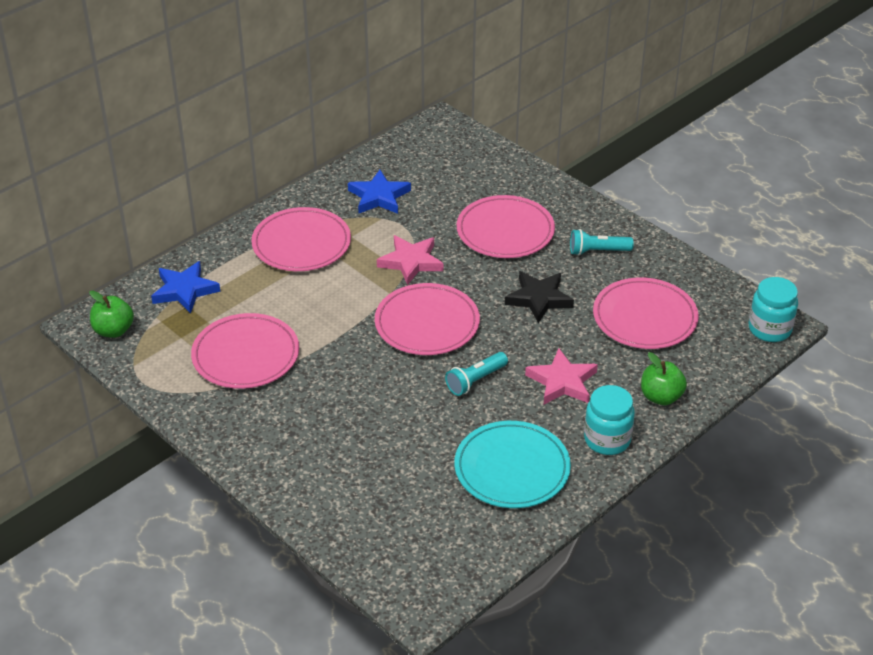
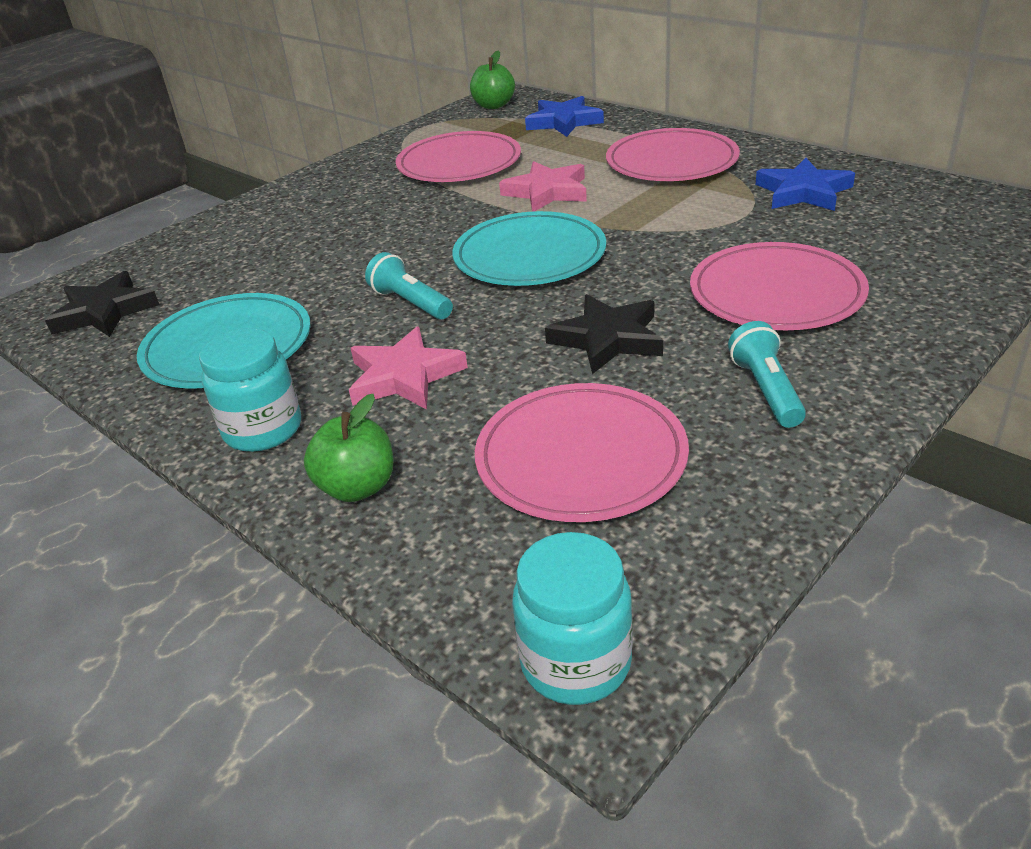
camera: 90 degrees right, 5 degrees down
pink plate [375,283,480,355] -> turquoise plate [452,211,606,286]
pink star [377,235,443,285] -> pink star moved to [499,161,587,212]
none -> black star [45,271,159,337]

